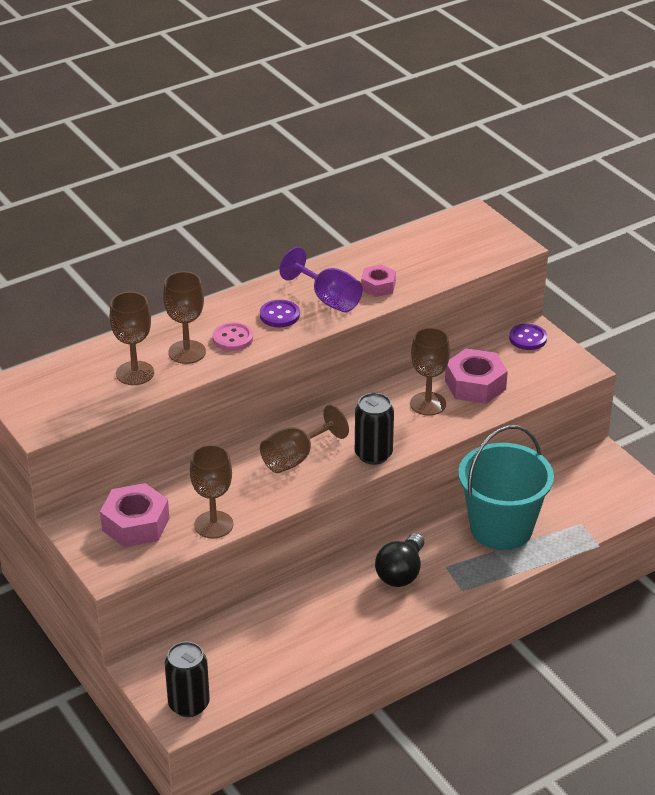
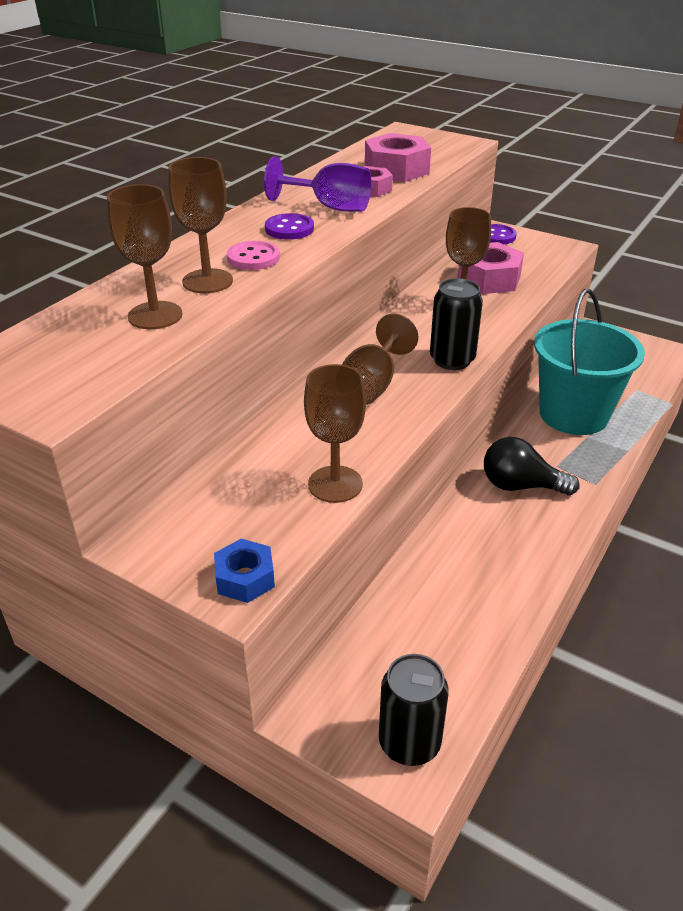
camera: 25 degrees left, 0 degrees up
pink nut [100,483,169,547] -> pink nut moved to [365,133,431,182]
black light bulb [375,533,424,587] -> black light bulb turned 105 degrees clockwise [484,437,580,496]
none -> blue nut [214,539,275,603]

